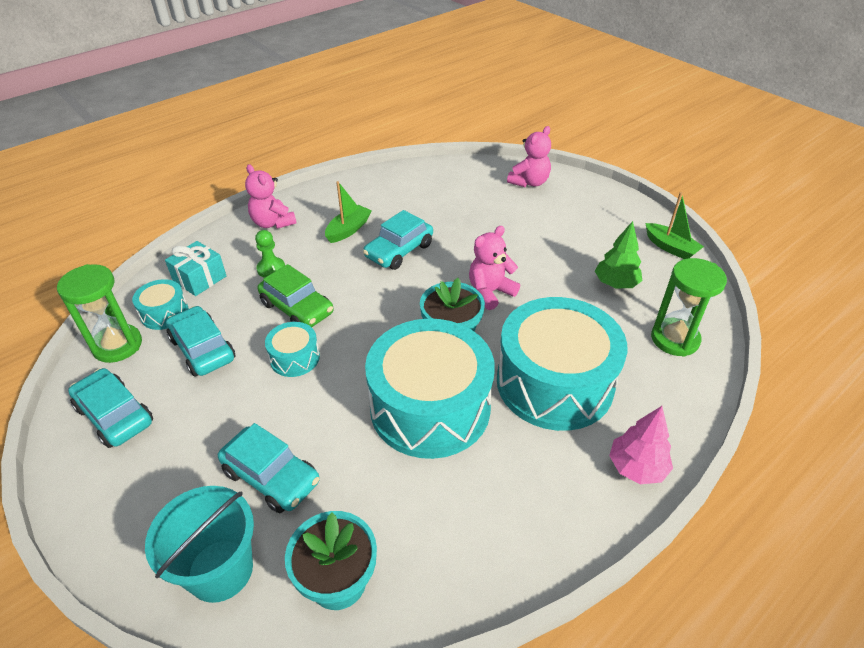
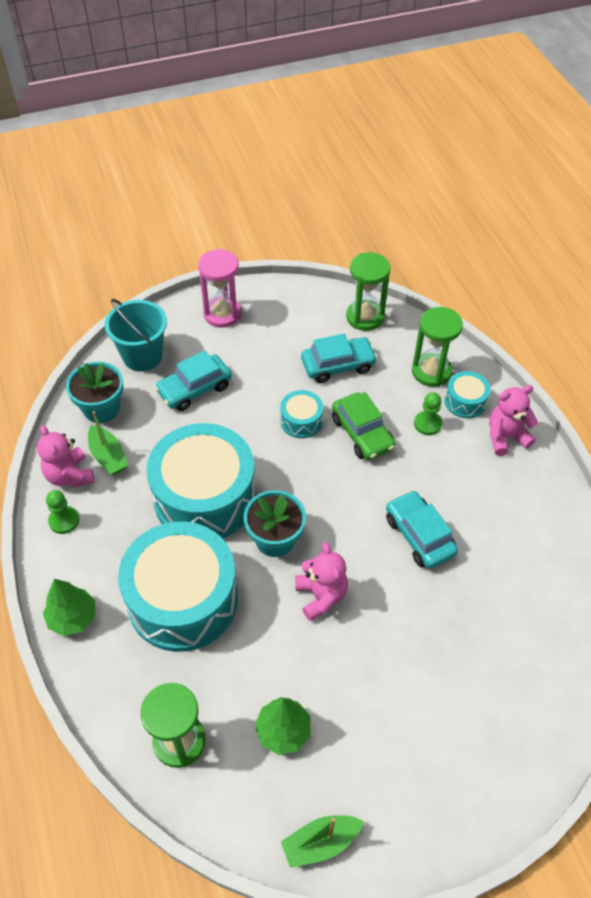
camera: 110 degrees right, 10 degrees up
turquoise car [68,368,153,448] -> none
turquoise drum [132,279,189,330] -> turquoise drum moved to [445,371,491,418]
turquoise gift [165,241,226,296] -> green hourglass [412,307,463,387]
green car [257,264,334,327] -> green car turned 90 degrees counterclockwise [332,392,395,460]
green boat [325,181,372,243] -> green boat moved to [88,411,129,475]
pink teddy bear [507,126,551,187] -> pink teddy bear moved to [37,425,94,487]
pink tree [609,406,673,484] -> green tree [43,579,95,636]
none -> green pawn [46,490,79,534]
none -> pink hourglass [198,249,242,328]

